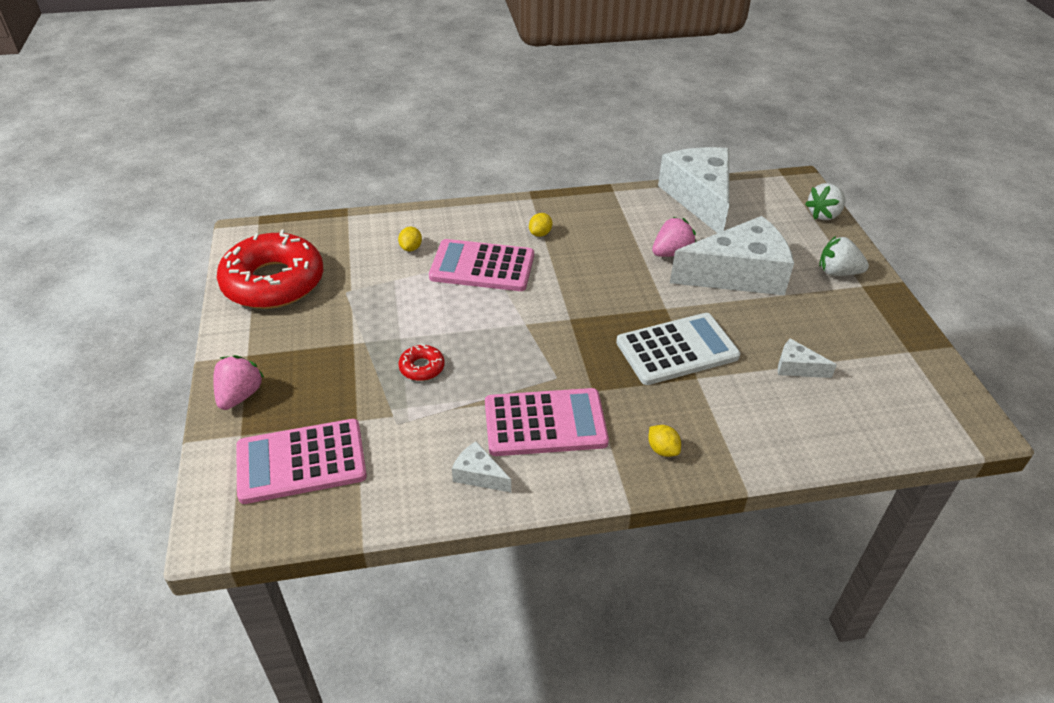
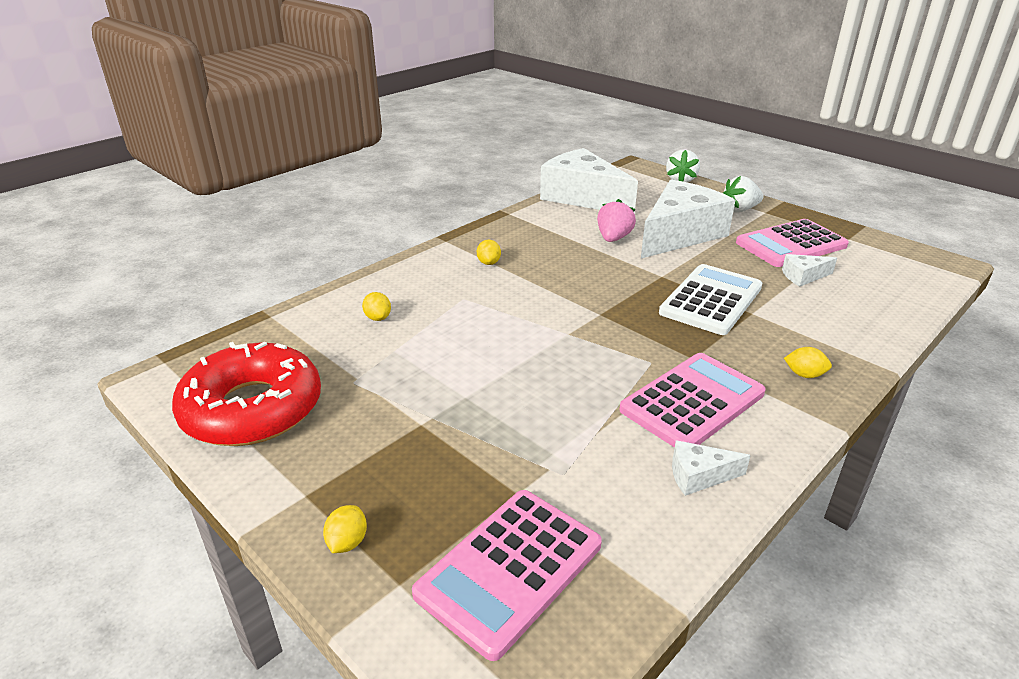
camera: 35 degrees left, 10 degrees down
pink strawberry [213,355,265,410] -> yellow lemon [323,505,367,553]
red donut [398,345,445,381] -> none
pink calculator [429,239,534,291] -> pink calculator moved to [736,219,849,267]

